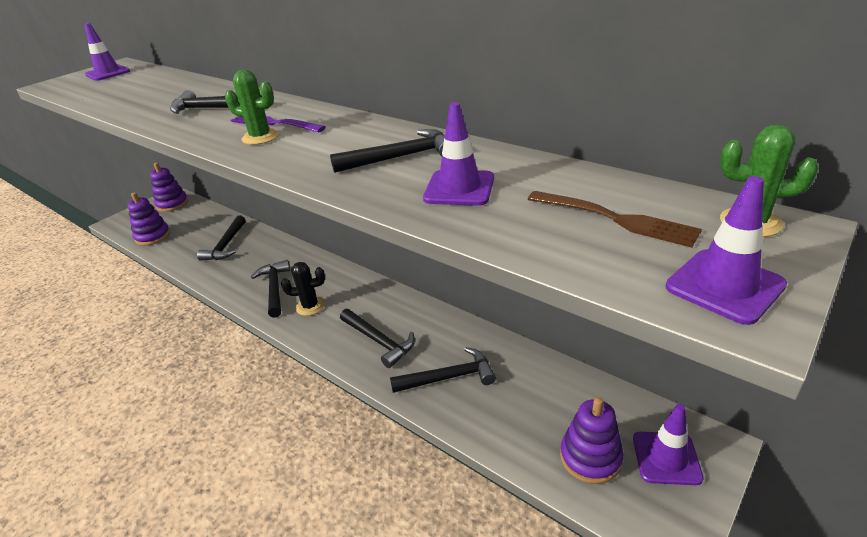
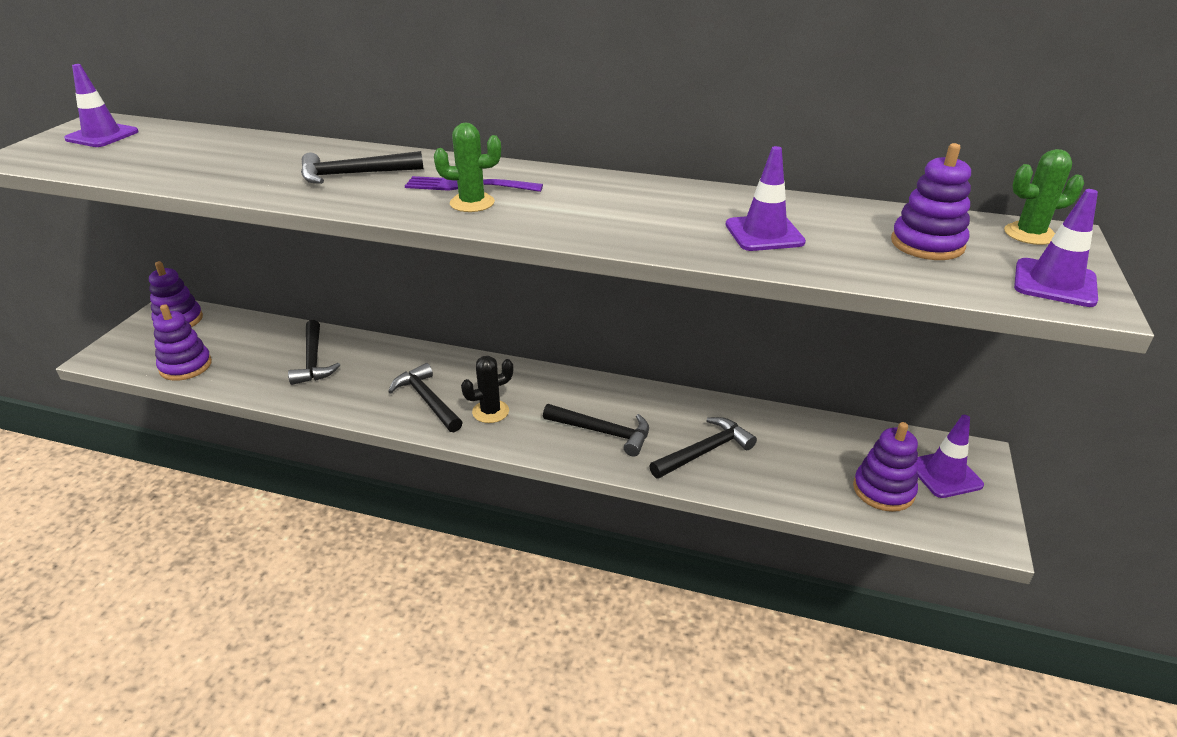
camera: 25 degrees left, 0 degrees up
black hammer [330,129,445,173] -> none
brown fork [528,191,702,248] -> purple stacking toy [891,143,971,260]

